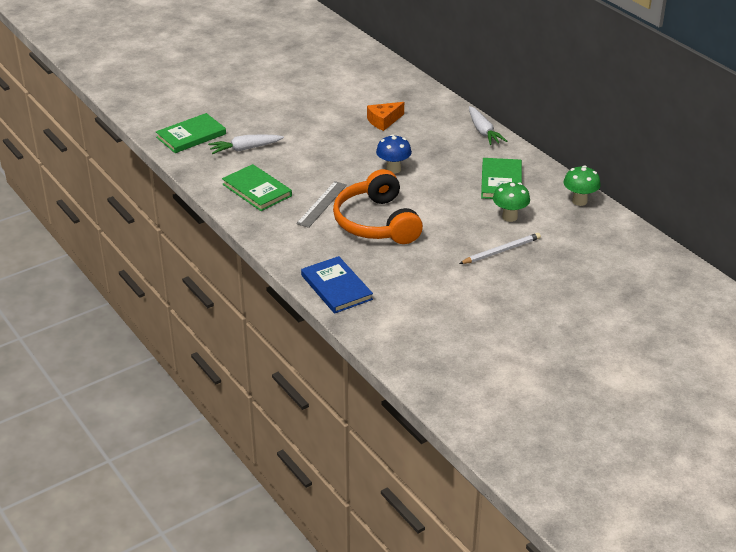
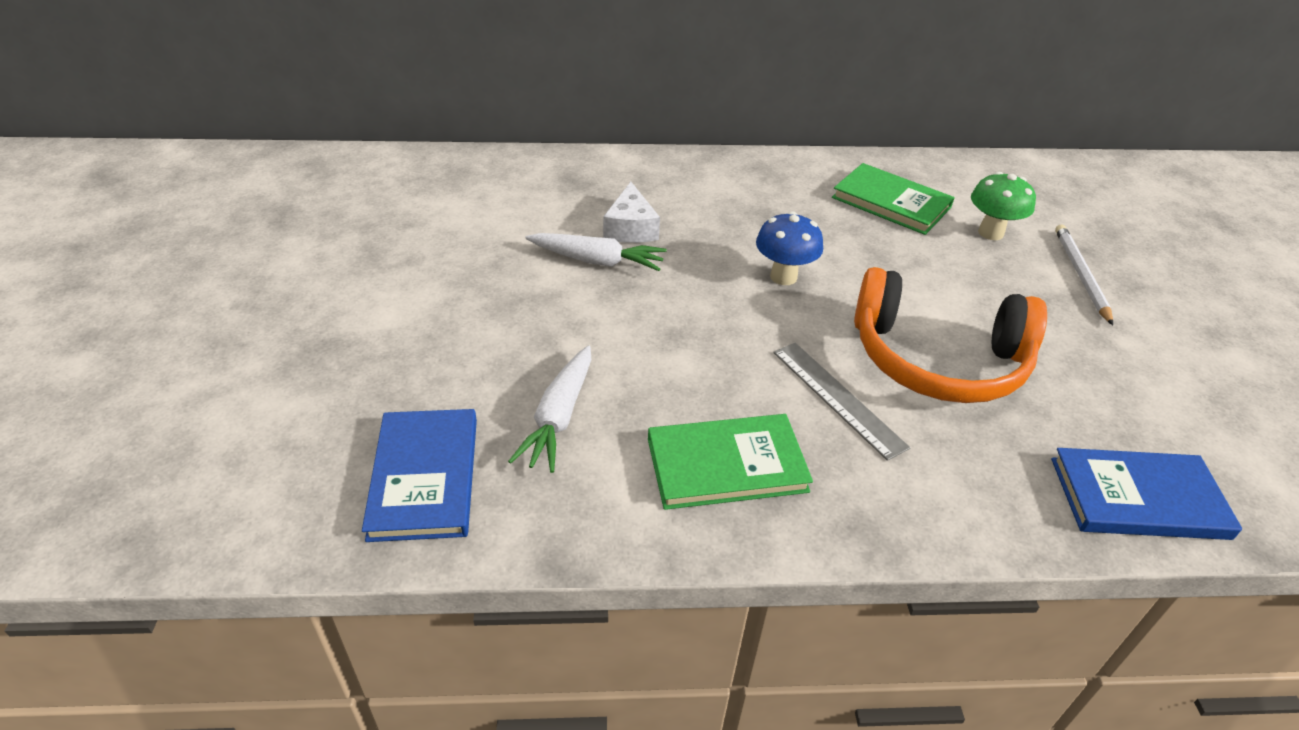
camera: 60 degrees left, 5 degrees up
green book [156,113,226,153] -> blue book [362,409,477,542]
orange cheese [367,102,404,131] -> white cheese [603,182,660,243]
white carrot [469,106,507,145] -> white carrot moved to [525,233,667,271]
green mushroom [563,165,601,206] -> none

